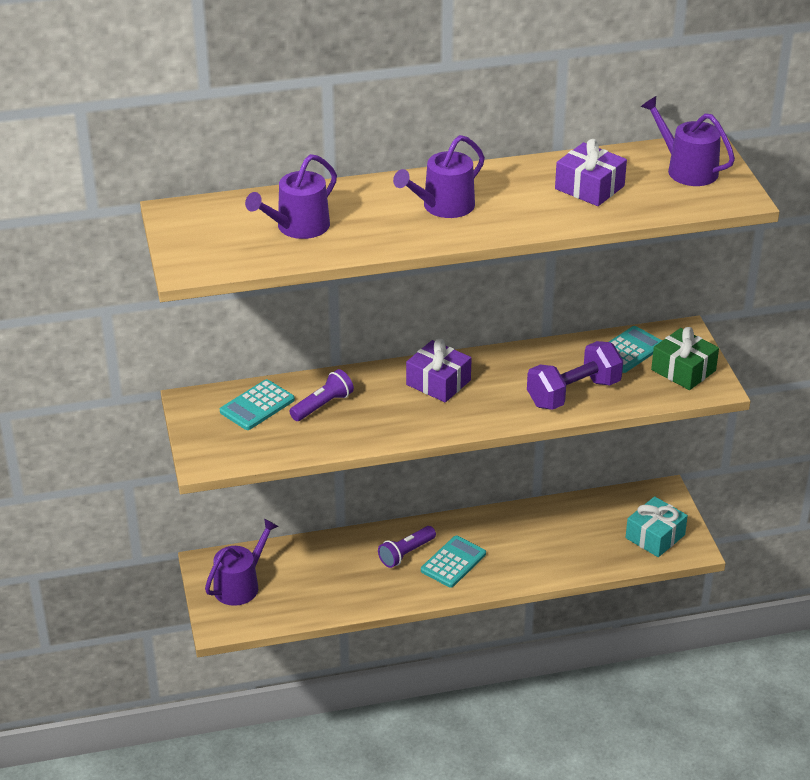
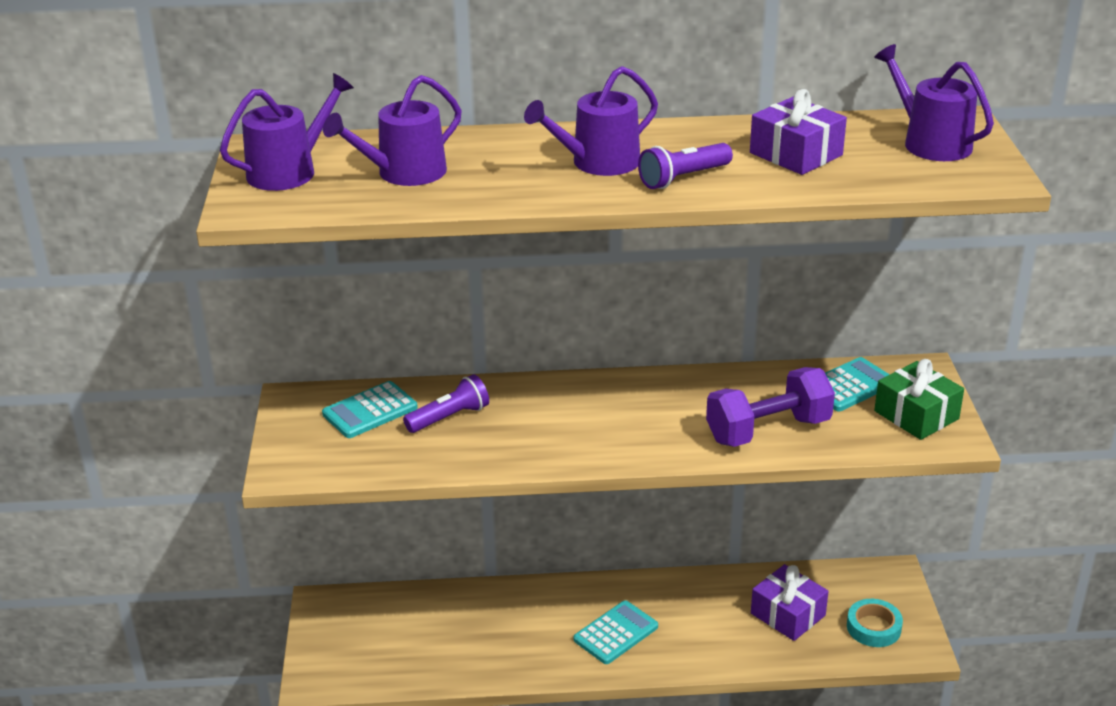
camera: 10 degrees right, 5 degrees down
purple watering can [205,519,279,606] -> purple watering can moved to [220,73,354,191]
purple flashlight [378,526,436,568] -> purple flashlight moved to [638,143,733,189]
purple gift [406,339,472,402] -> purple gift moved to [751,564,829,641]
turquoise gift [626,496,688,557] -> turquoise tape [847,599,903,647]

